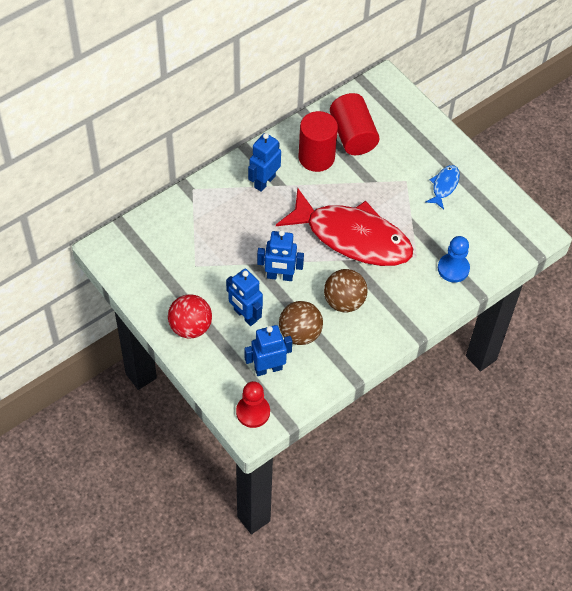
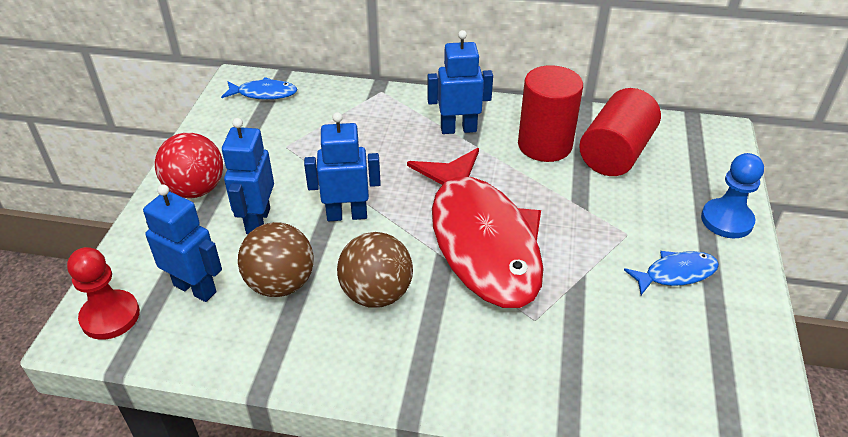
camera: 50 degrees right, 15 degrees down
blue robot [257,230,304,281] -> blue robot turned 120 degrees clockwise [304,112,381,221]
blue pawn [438,236,470,282] -> blue pawn moved to [701,153,764,238]
none -> blue fish [221,77,297,100]

